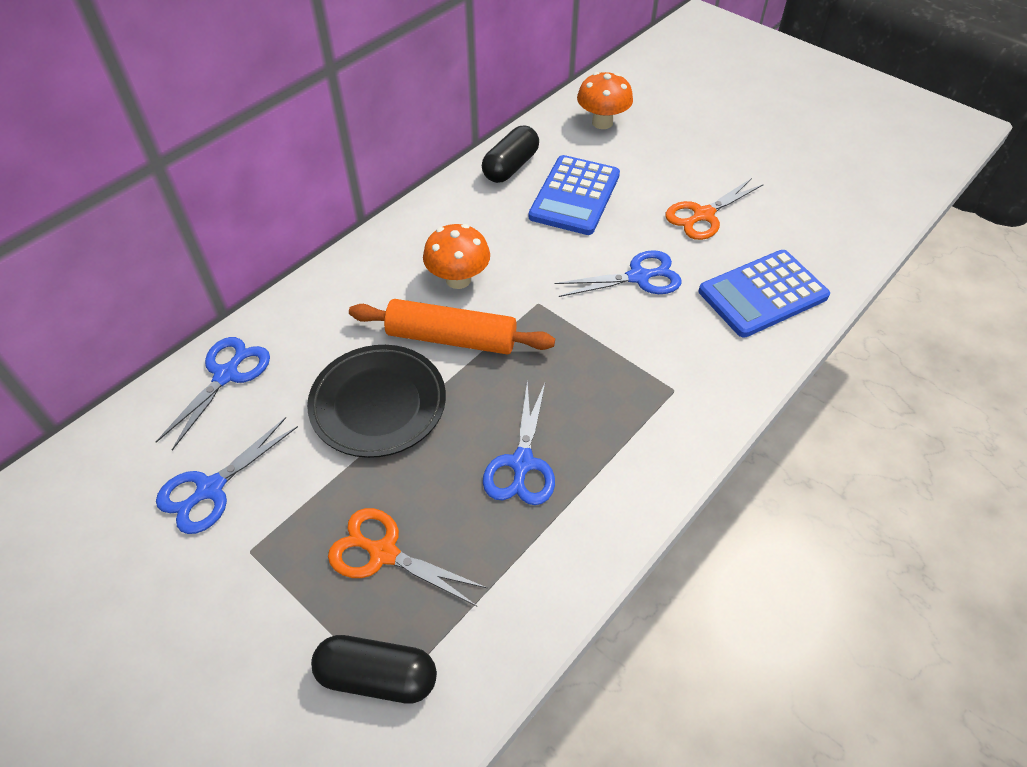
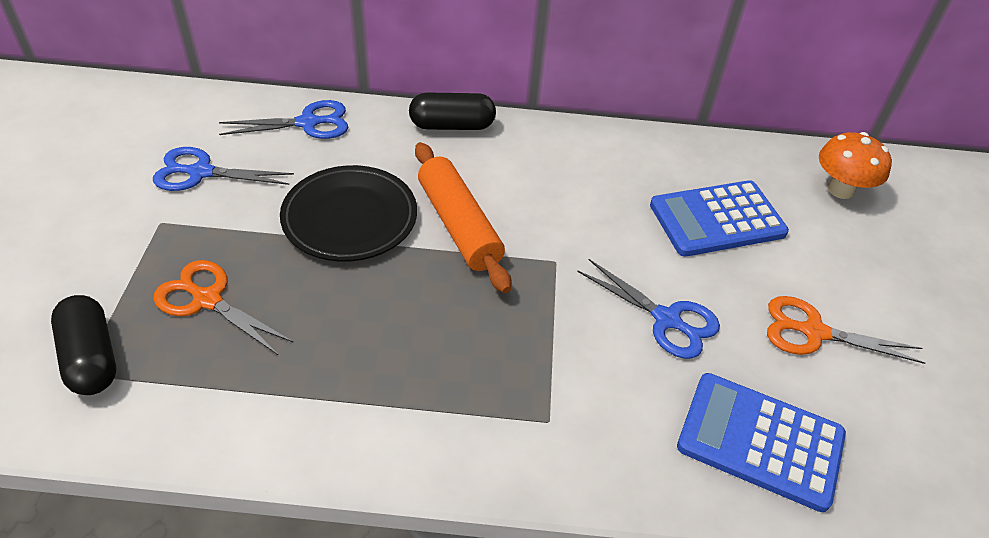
camera: 50 degrees right, 5 degrees down
orange scissors [328,508,487,607] -> orange scissors turned 45 degrees counterclockwise [153,260,294,355]
orange mushroom [423,224,490,289] -> none
black capsule [482,126,539,183] -> black capsule moved to [409,92,496,130]
blue scissors [483,381,555,505] -> none

